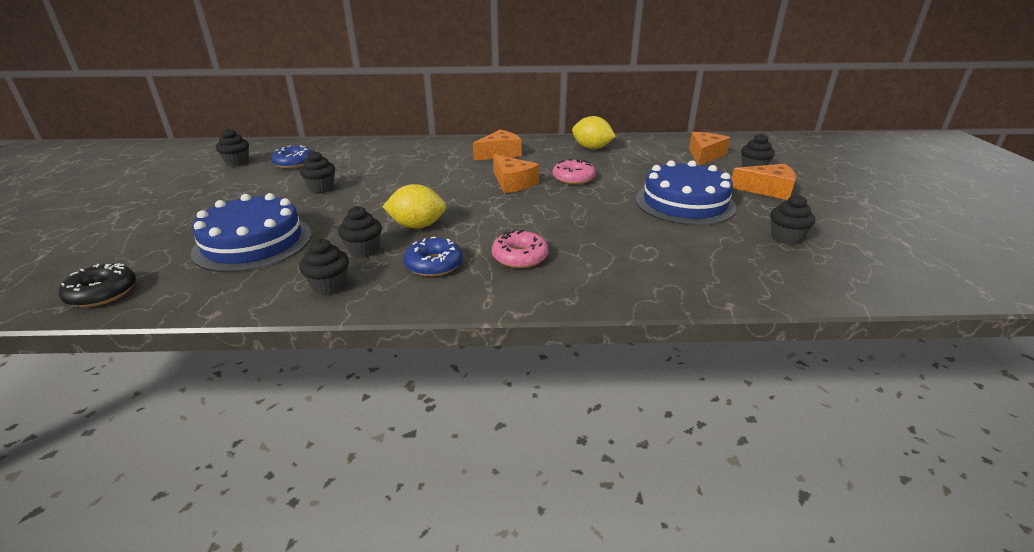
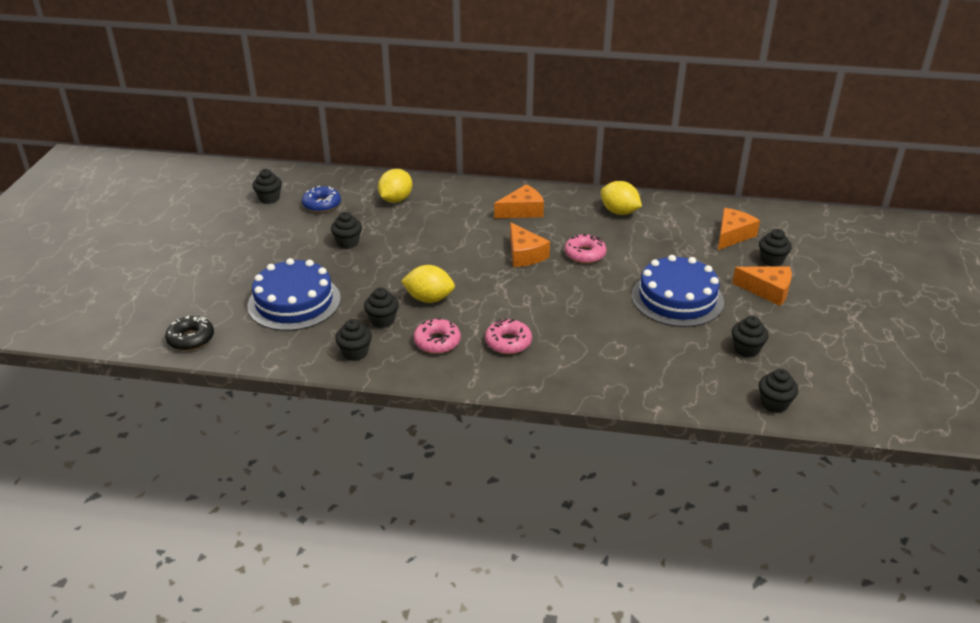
camera: 10 degrees right, 5 degrees up
blue donut [404,237,462,277] -> pink donut [414,318,461,354]
none -> yellow lemon [378,169,412,203]
none -> black cupcake [759,369,798,413]

